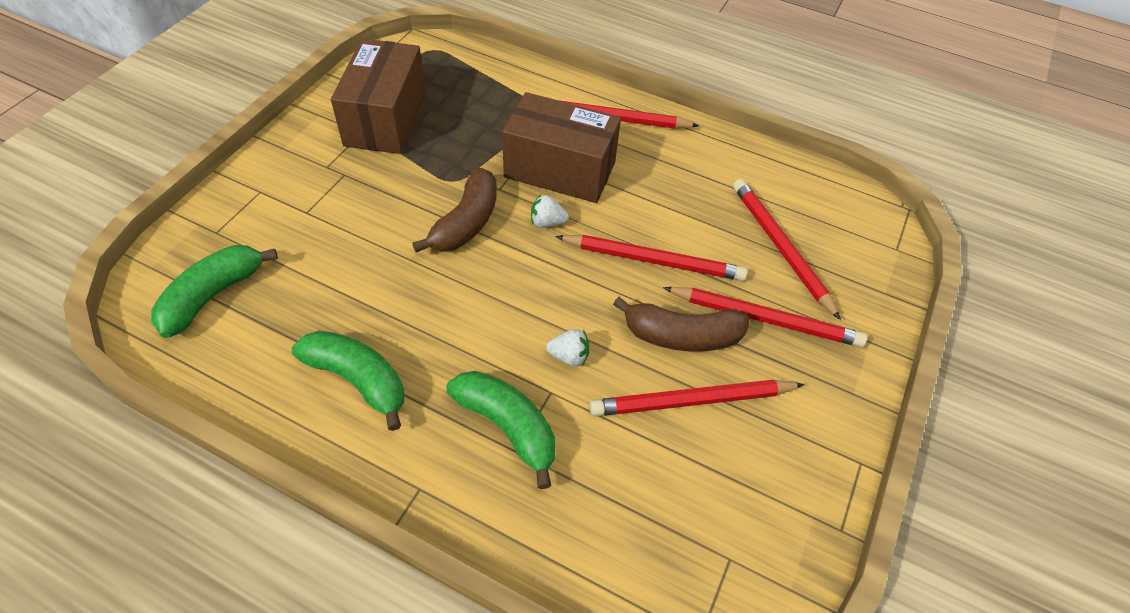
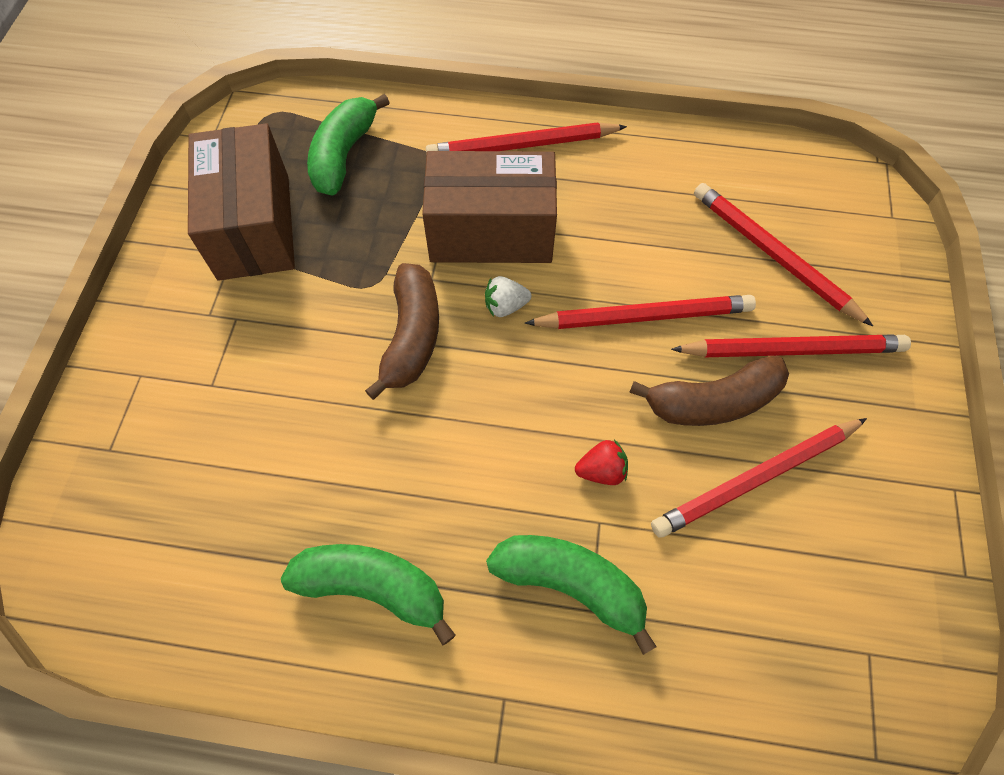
camera: 15 degrees left, 10 degrees up
green banana [151,245,278,338] -> green banana moved to [307,94,390,196]
white strawberry [546,329,590,367] -> red strawberry [575,440,628,485]

